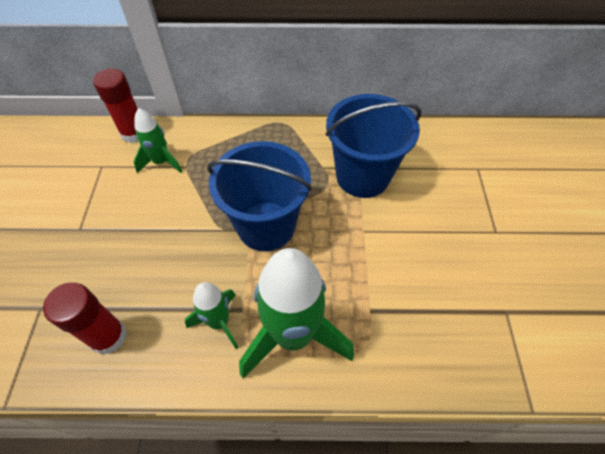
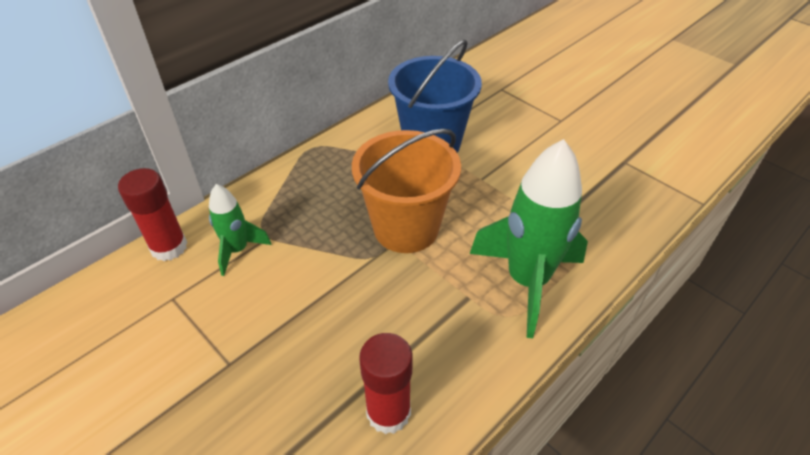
camera: 45 degrees left, 10 degrees down
green rocket [185,282,238,349] -> none
blue bucket [207,141,312,251] -> orange bucket [352,129,461,253]

